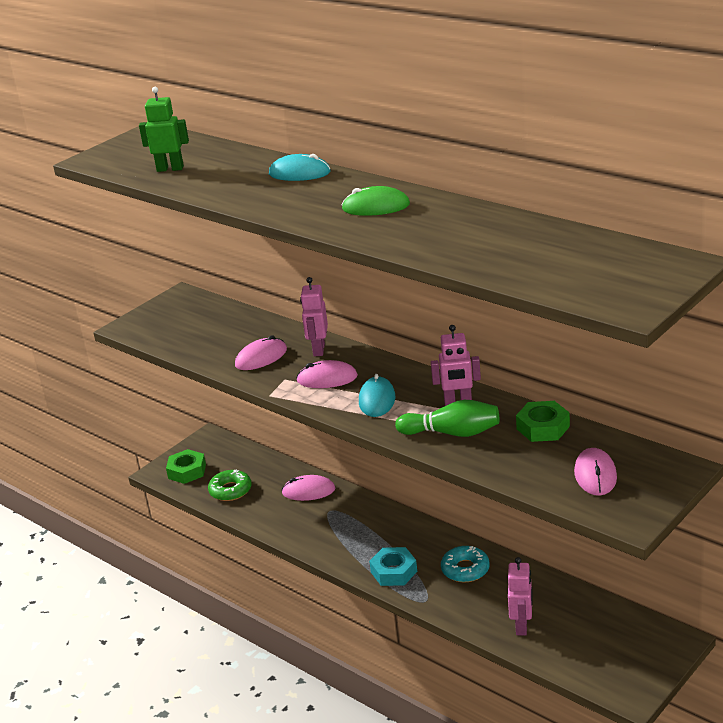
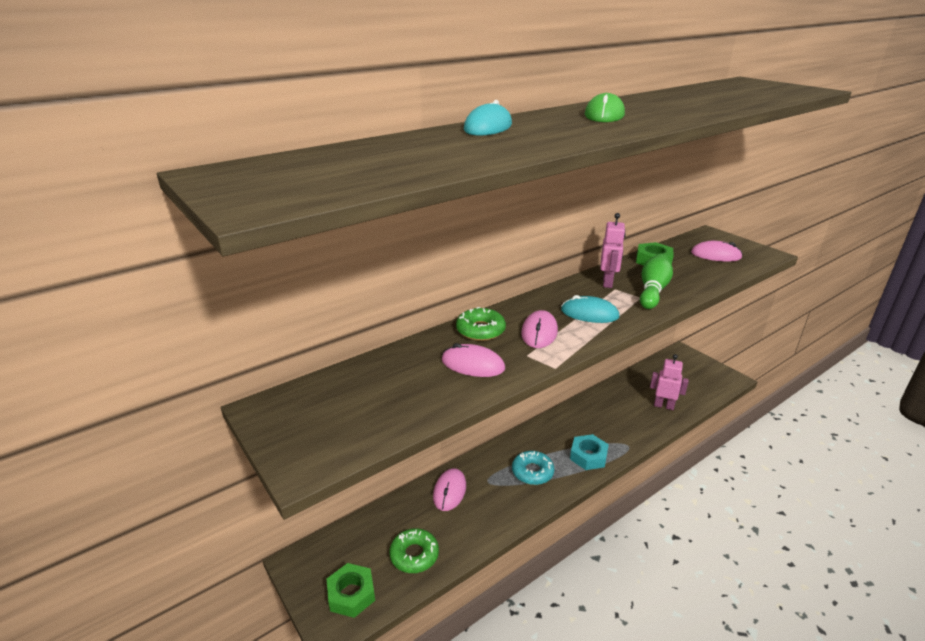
camera: 80 degrees left, 0 degrees up
green robot [139,87,189,172] -> none
pink mouse [235,335,287,370] -> pink mouse turned 45 degrees counterclockwise [442,343,505,377]
pink robot [300,277,328,356] -> green donut [456,307,506,341]
turquoise donut [441,546,490,582] -> turquoise donut moved to [512,451,554,485]

